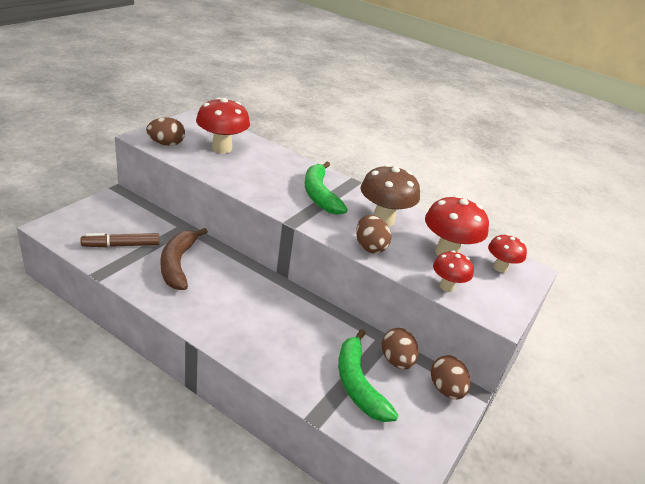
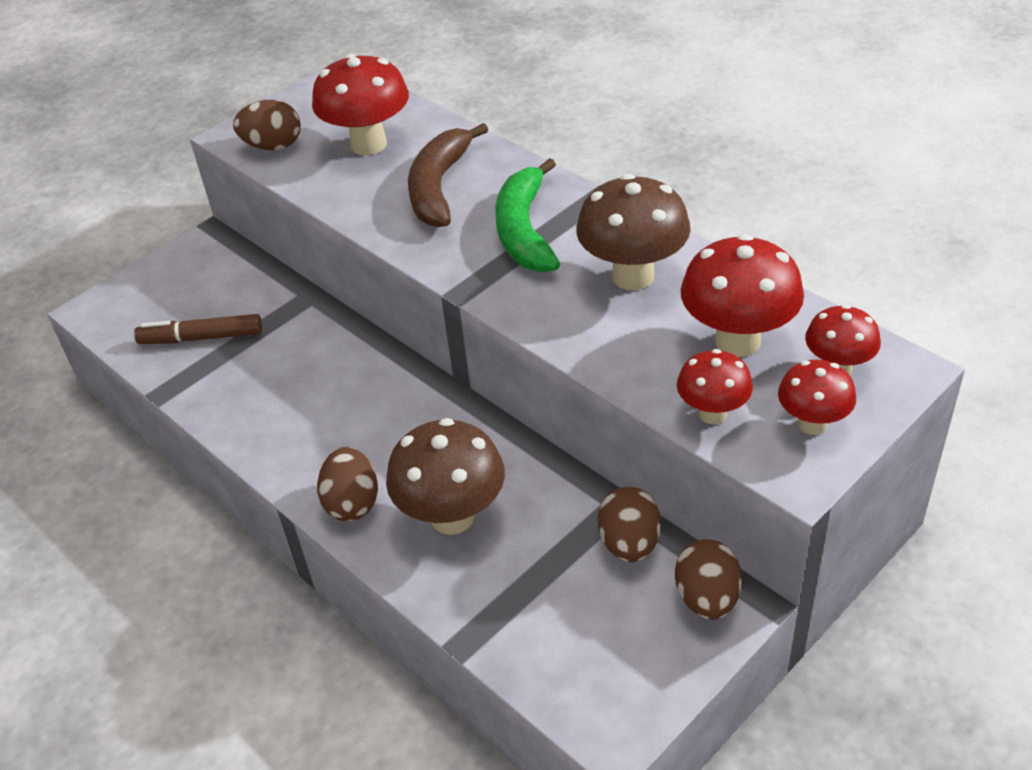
camera: 20 degrees right, 10 degrees up
brown banana [160,228,208,290] -> brown banana moved to [408,123,488,227]
green banana [338,329,399,422] -> none
brown egg [356,215,391,253] -> brown egg moved to [317,447,378,521]
none -> brown mushroom [386,418,505,535]
none -> red mushroom [778,360,856,435]

